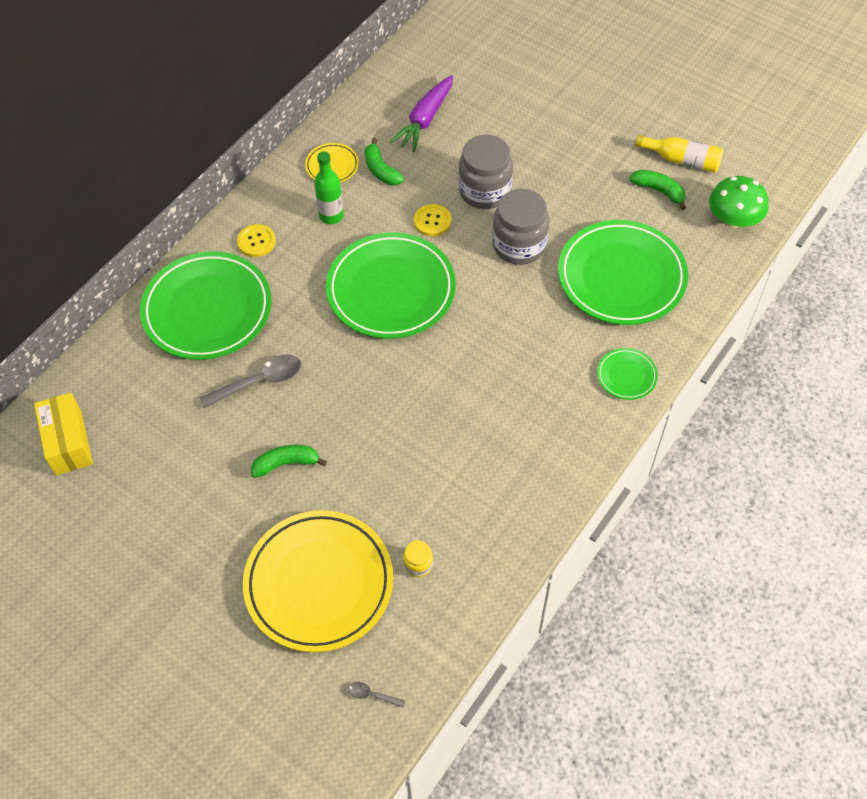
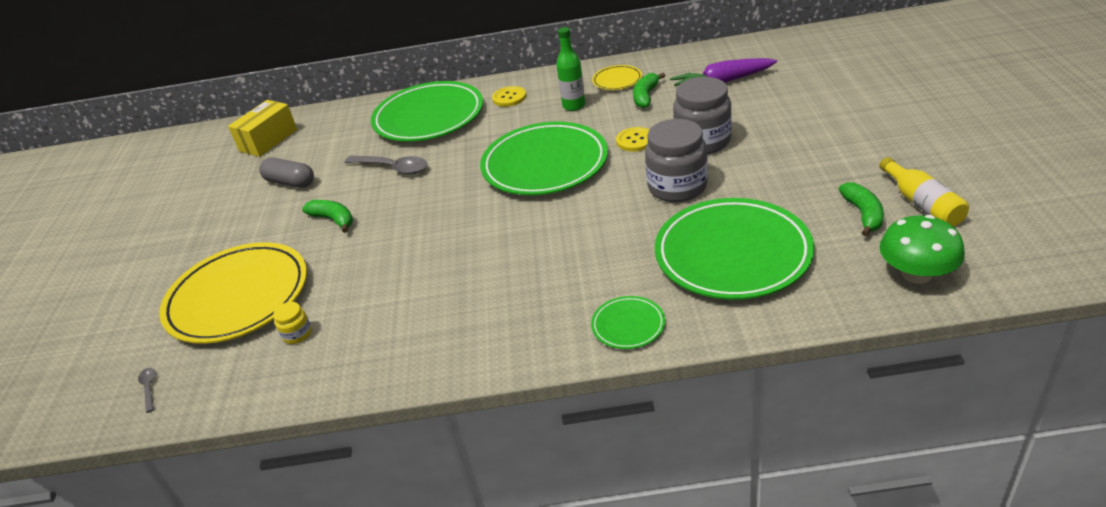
camera: 55 degrees right, 20 degrees down
none -> grey capsule [259,158,314,188]

